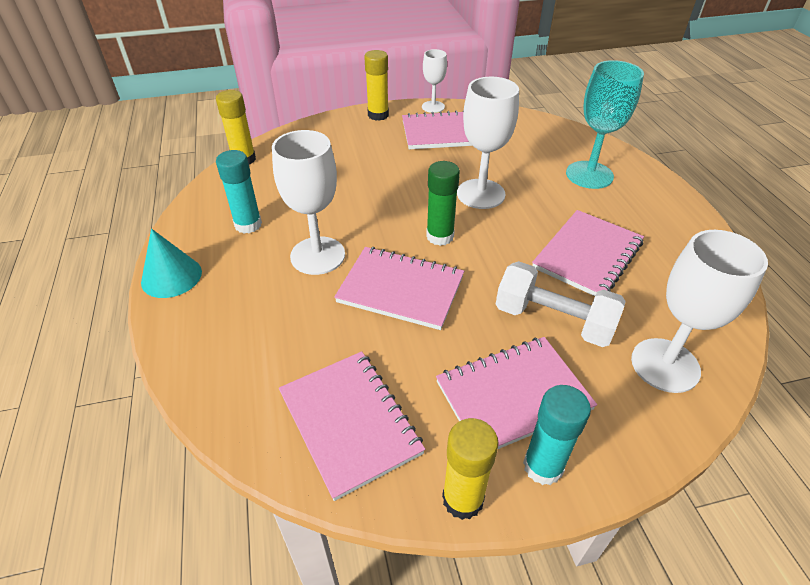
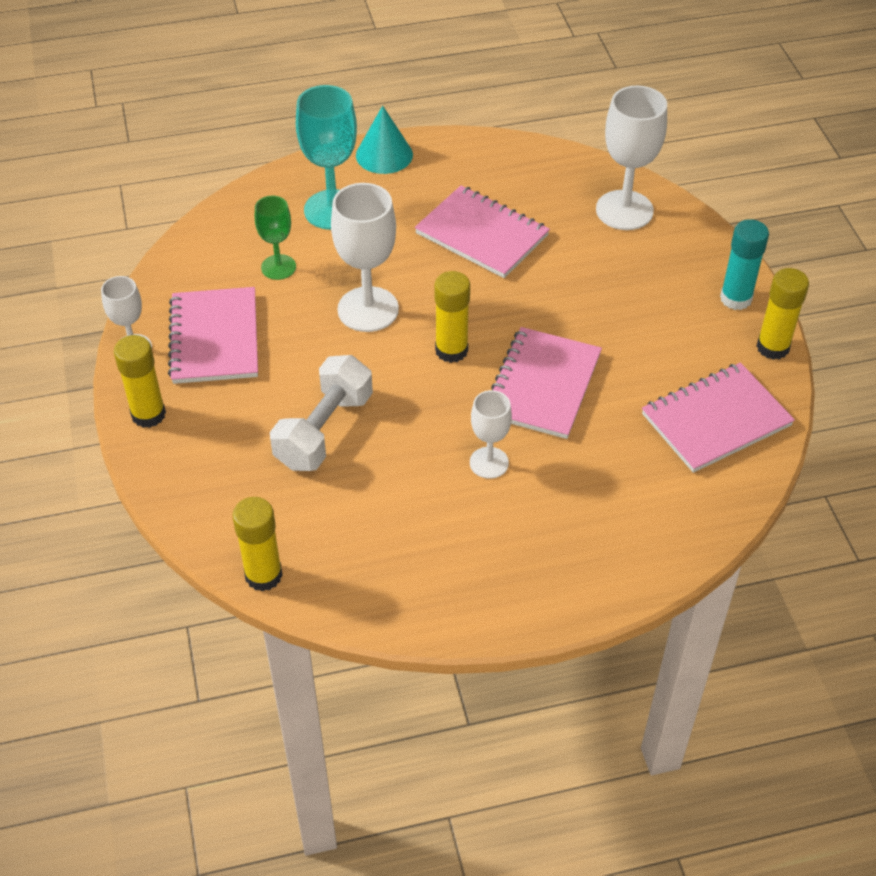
camera: 90 degrees left, 5 degrees up
turquoise cone [141,229,202,298] -> turquoise cone moved to [356,106,413,174]
turquoise glue stick [216,150,262,233] -> none
white goblet [272,130,345,275] -> white goblet [470,390,512,479], size x0.59
green glue stick [426,161,460,246] -> yellow glue stick [435,271,470,363]
pink notebook [436,337,597,449] -> none
white dumbbell [496,261,626,347] -> white dumbbell moved to [270,355,373,471]
none -> green goblet [255,196,296,280]

